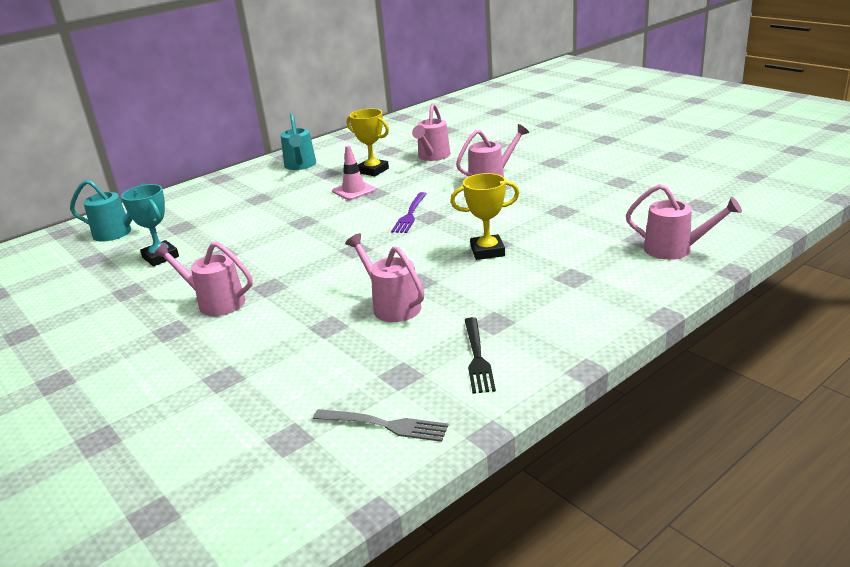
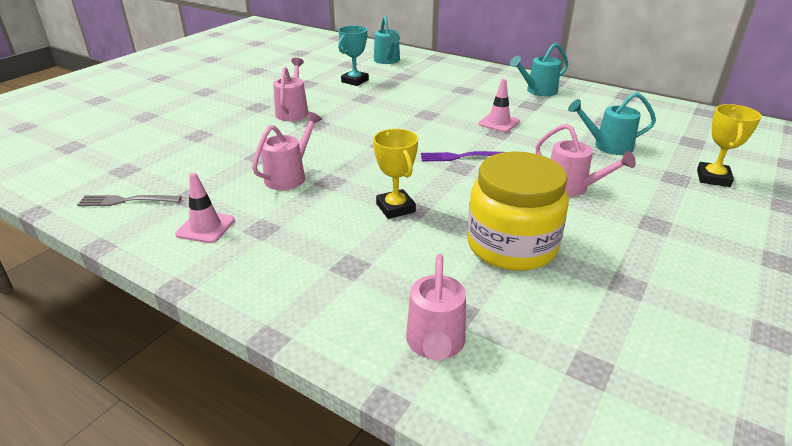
camera: 70 degrees right, 5 degrees up
grey fork [313,409,449,442] -> grey fork turned 90 degrees clockwise [77,195,182,206]
yellow trophy [347,109,389,176] -> yellow trophy moved to [697,104,762,187]
pink watering can [412,103,451,161] -> turquoise watering can [568,92,656,155]
black fork [465,317,496,394] -> pink traffic cone [175,173,235,243]
none -> yellow jar [467,151,569,271]

